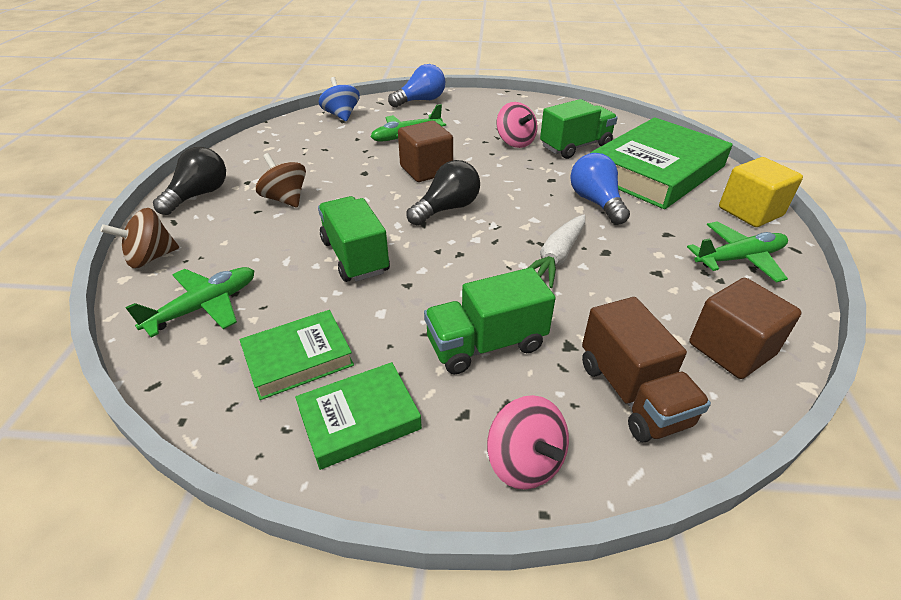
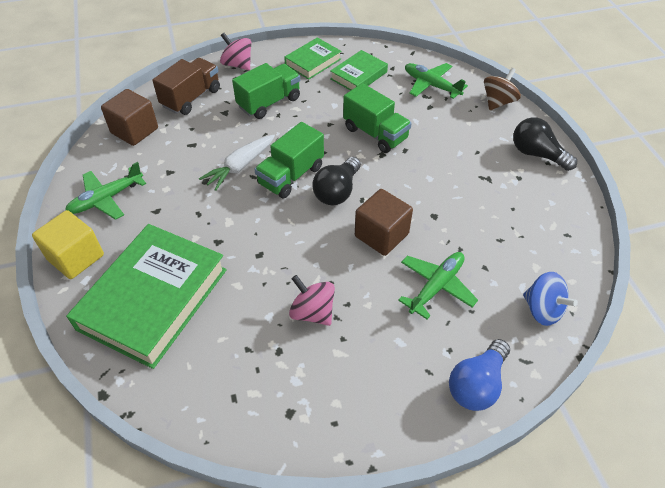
camera: 160 degrees right, 10 degrees up
green plane [125,267,255,337] -> green plane turned 105 degrees clockwise [405,63,468,99]
black light bulb [153,147,226,215] -> black light bulb turned 120 degrees clockwise [513,117,577,171]
brown spinning top [256,153,306,207] -> none
white carrot [528,215,585,288] -> white carrot turned 150 degrees counterclockwise [199,135,275,191]
green truck [540,99,618,159] -> green truck moved to [254,122,324,199]
blue light bulb [570,153,630,225] -> none
brown truck [582,297,711,442] -> brown truck turned 75 degrees clockwise [152,58,220,115]

